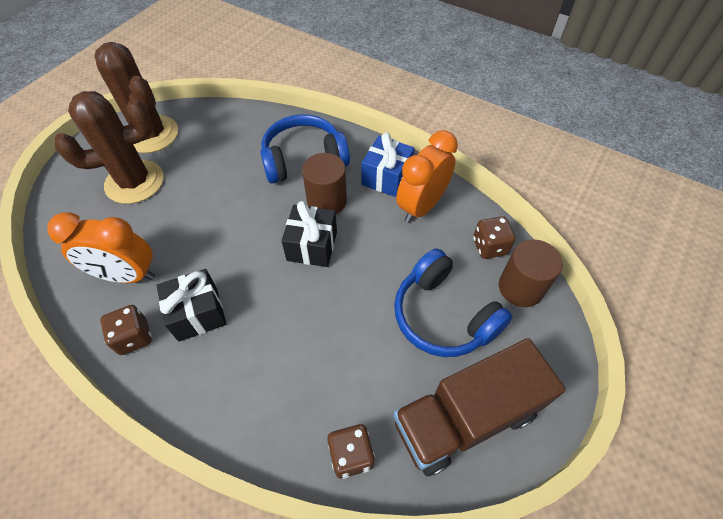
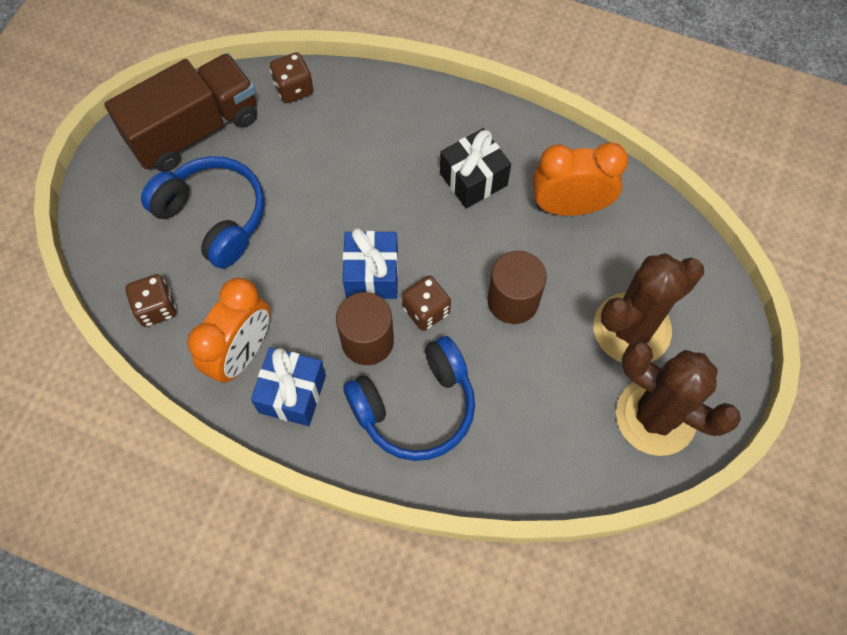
camera: 170 degrees right, 10 degrees up
brown dice [100,305,152,355] -> brown dice moved to [402,276,451,331]
black gift [281,201,337,267] -> blue gift [343,228,398,299]
brown cylinder [499,239,563,307] -> brown cylinder moved to [487,251,547,324]

